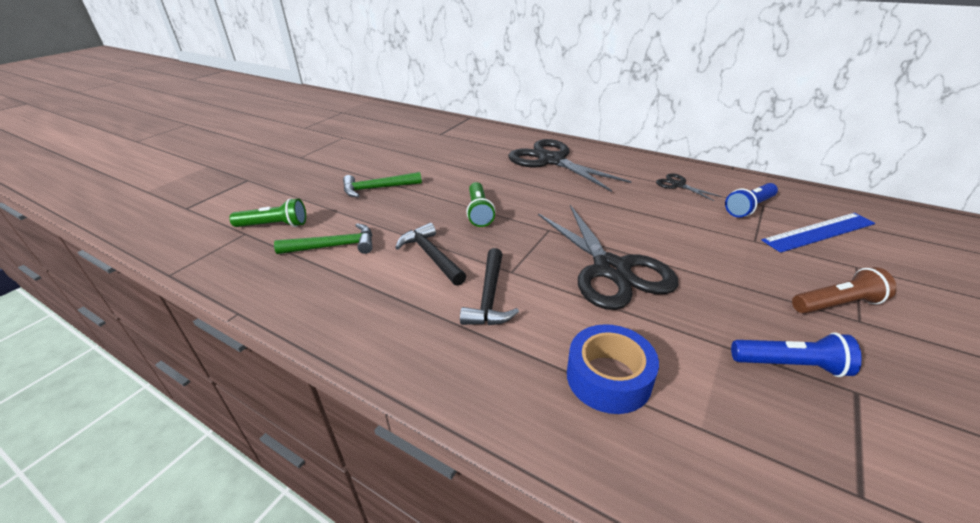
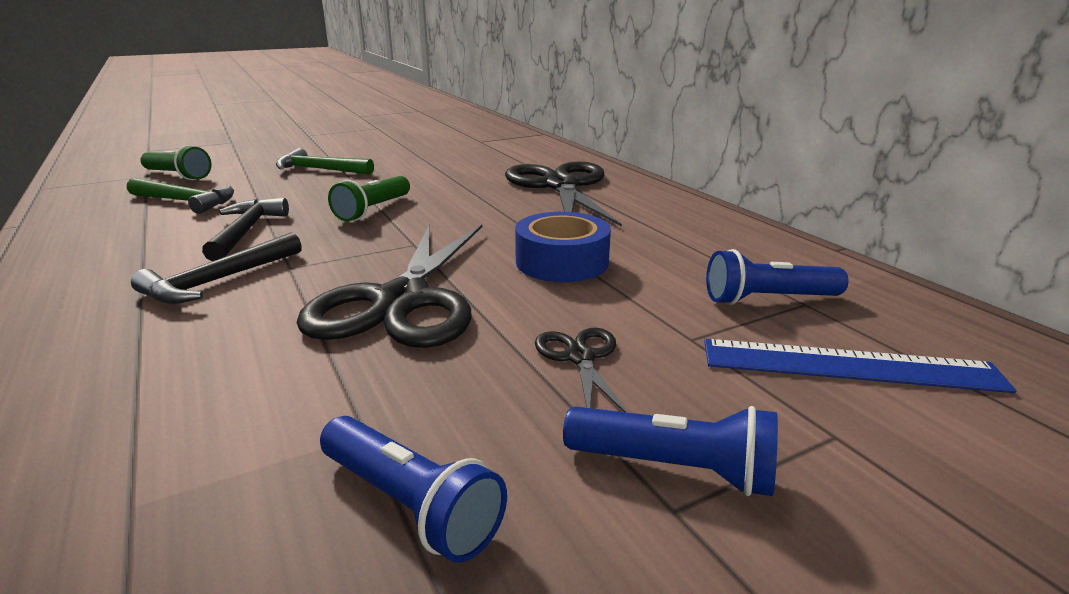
camera: 30 degrees right, 10 degrees down
blue tape [567,324,659,414] -> blue tape moved to [515,212,611,282]
black scissors [656,173,722,201] -> black scissors moved to [535,328,628,413]
brown flashlight [792,267,897,314] -> blue flashlight [563,406,778,496]

